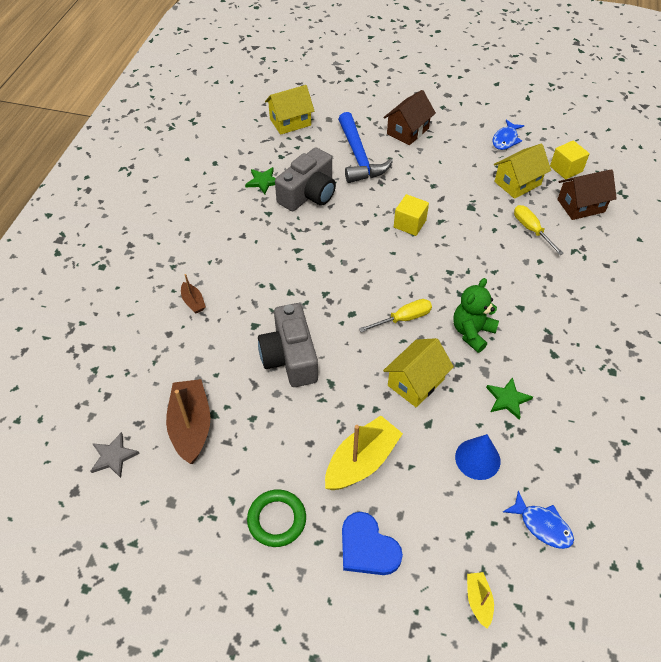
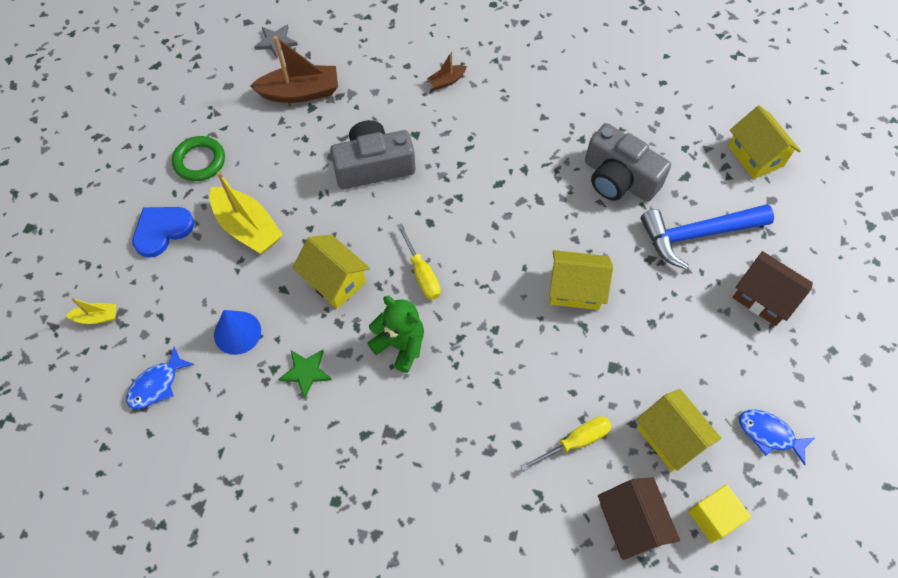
camera: 90 degrees right, 10 degrees up
green star [245,167,276,194] -> none
yellow cube [394,194,429,236] -> yellow house [549,250,613,310]

